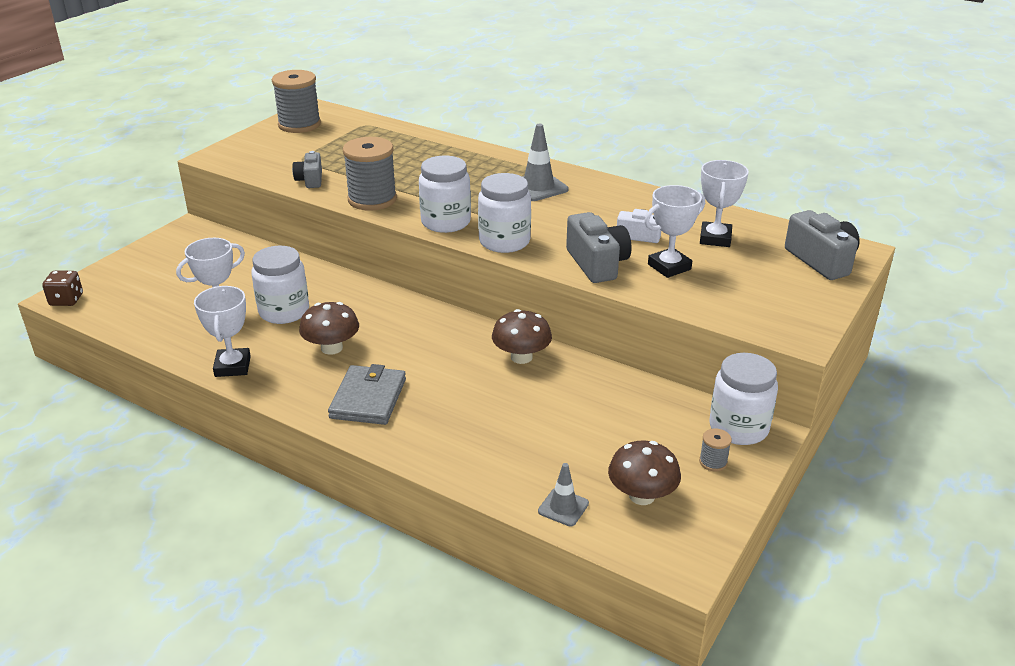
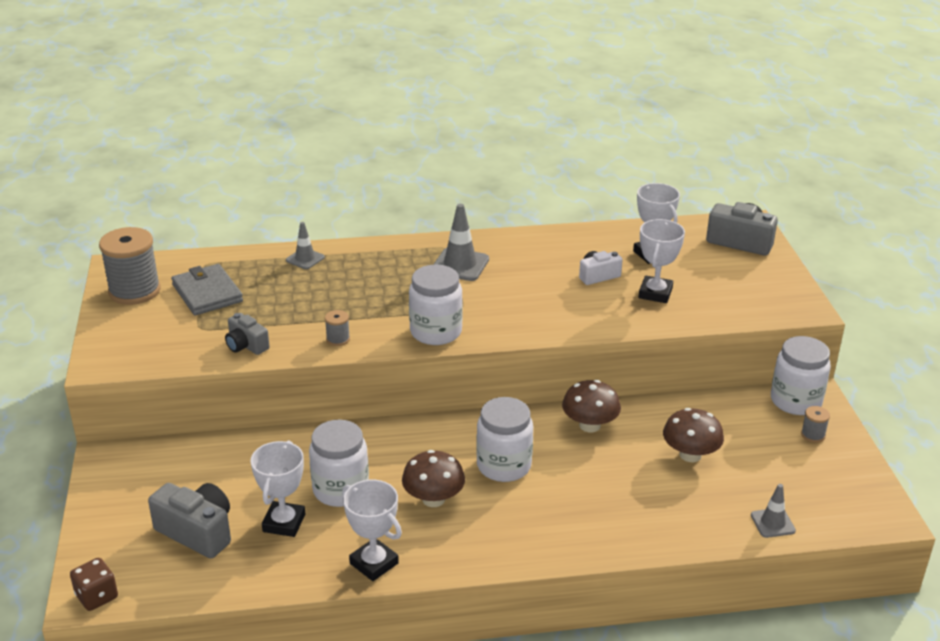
camera: 40 degrees left, 0 degrees up
grey wallet [328,364,406,425] -> grey wallet moved to [171,264,243,315]
grey spool [343,137,397,211] -> grey spool [325,310,350,346], size x0.44
white jar [478,173,531,253] -> white jar moved to [476,397,533,482]
grey camera [566,212,632,283] -> grey camera moved to [148,483,231,558]
brown mushroom [608,440,681,505] -> brown mushroom moved to [663,408,724,462]
none -> grey traffic cone [286,222,325,269]

